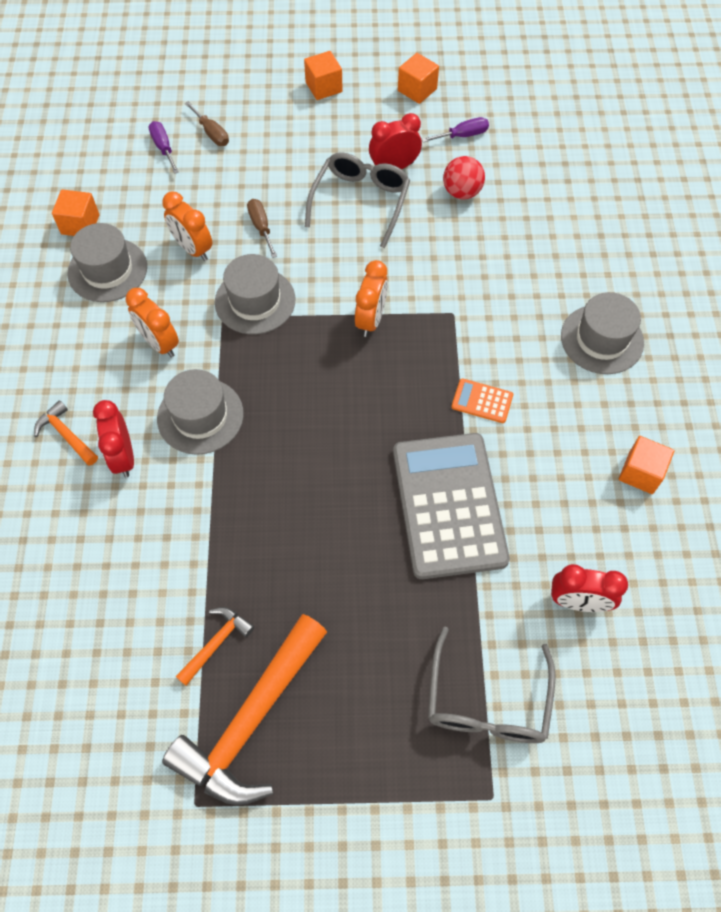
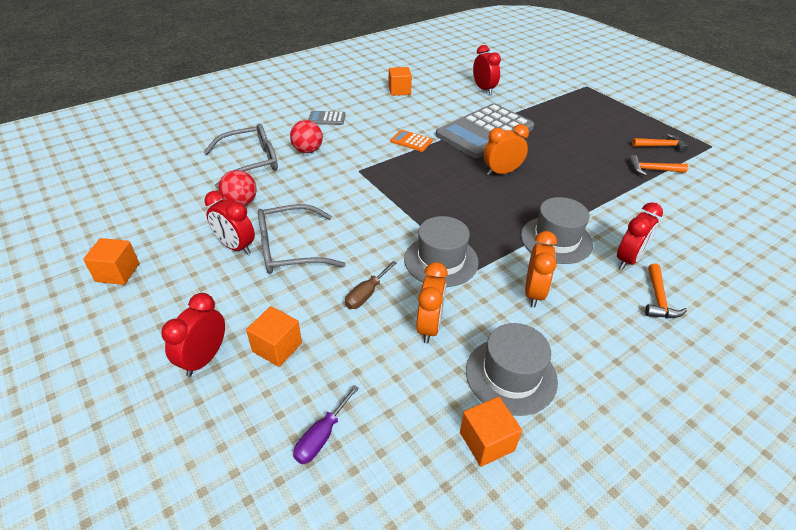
camera: 125 degrees left, 20 degrees down
orange hammer [162,614,327,805] -> orange hammer [632,134,688,152], size x0.46
brown screwdriver [185,101,229,146] -> none
orange cube [304,51,343,100] -> orange cube moved to [246,306,302,367]
orange clock [355,260,388,337] -> orange clock moved to [484,124,529,175]
purple screwdriver [422,117,489,143] -> none
grey glasses [428,626,556,743] -> grey glasses moved to [204,123,278,188]
orange calculator [451,378,513,423] -> orange calculator turned 135 degrees clockwise [390,130,433,152]
grey hat [561,292,644,374] -> grey calculator [308,111,345,125]
none -> red clock [161,293,225,377]
none -> red ball [290,120,323,153]

